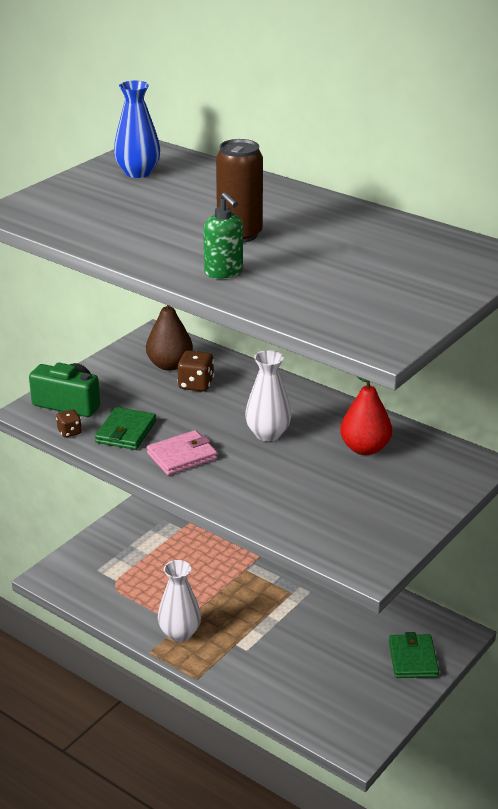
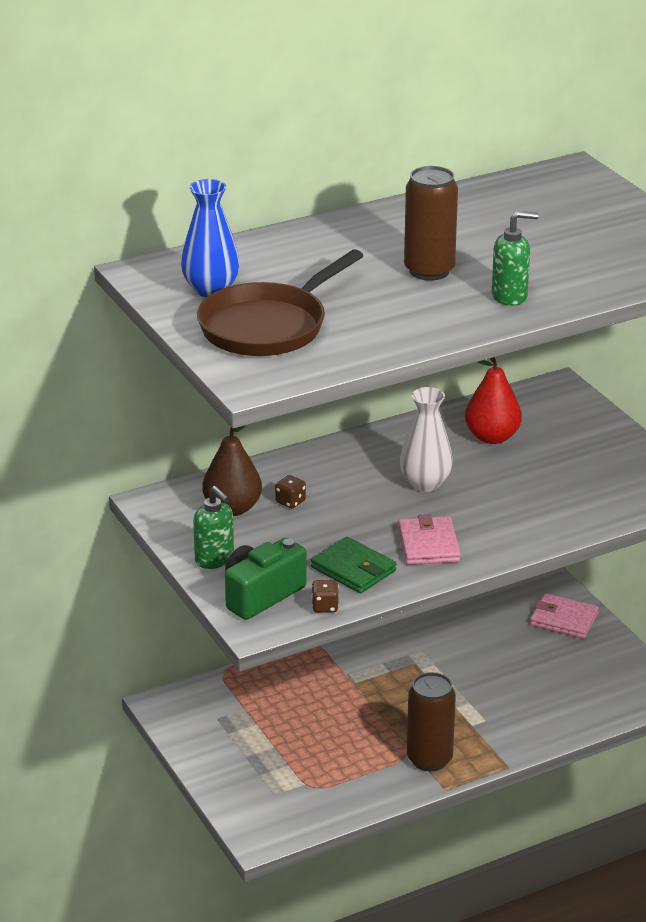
camera: 65 degrees left, 0 degrees up
white vase [158,560,201,642] -> brown can [407,672,456,771]
brown dice [178,350,214,392] -> brown dice [275,475,306,508], size x0.62
green wallet [389,632,439,678] -> pink wallet [530,593,599,639]
none -> green soap dispenser [193,486,234,569]
none -> brown pan [197,249,363,356]

